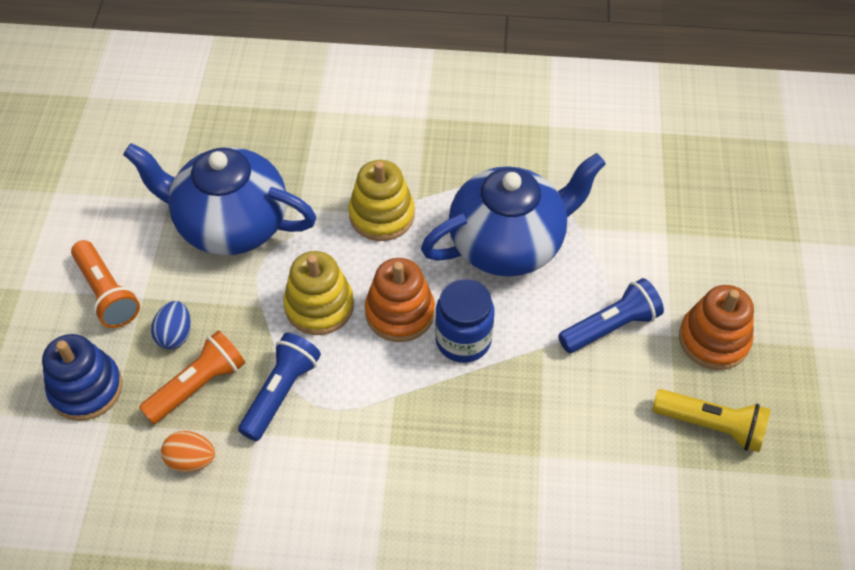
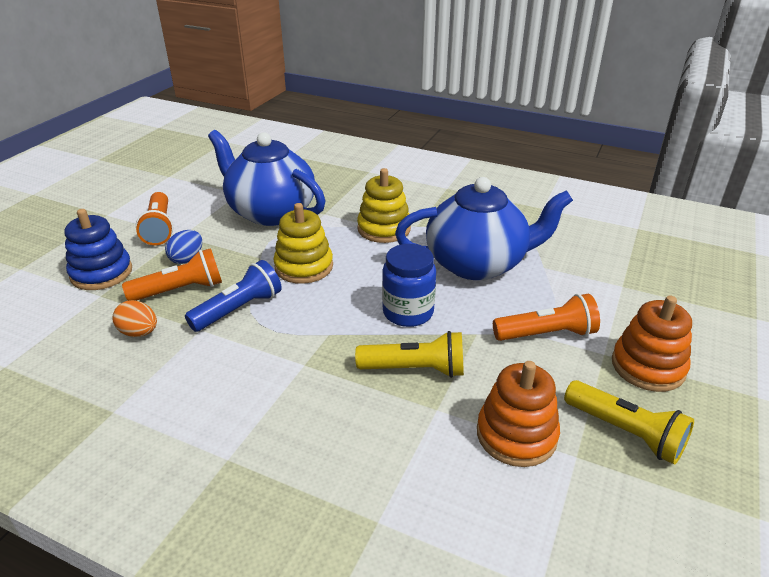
camera: 20 degrees right, 20 degrees down
orange stacking toy [365,258,435,342] -> orange stacking toy moved to [477,361,560,467]
blue flashlight [558,278,664,353] -> orange flashlight [493,294,600,341]
none -> yellow flashlight [355,331,464,378]

